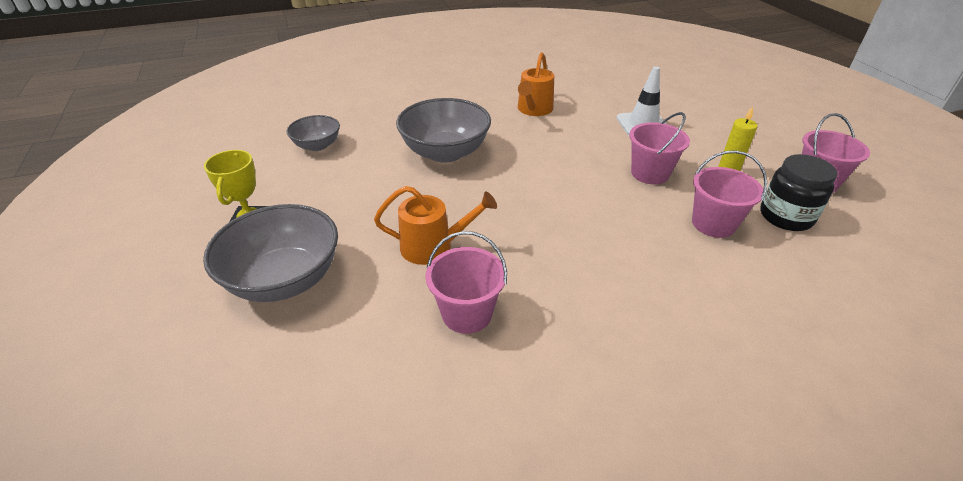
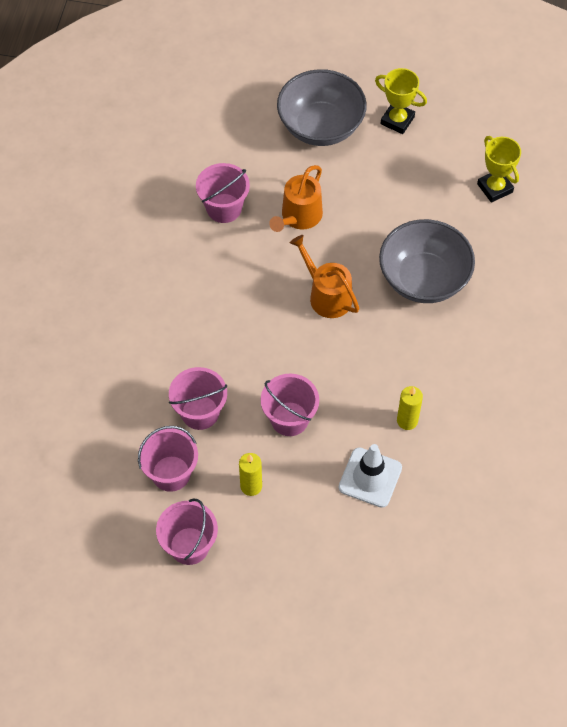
camera: 120 degrees right, 20 degrees up
grey bowl [287,115,340,151] -> yellow trophy [477,136,521,203]
orange watering can [518,52,554,116] -> orange watering can moved to [290,235,360,318]
black jar [760,154,837,231] -> pink bucket [138,426,198,492]
none -> yellow candle [397,386,423,430]

